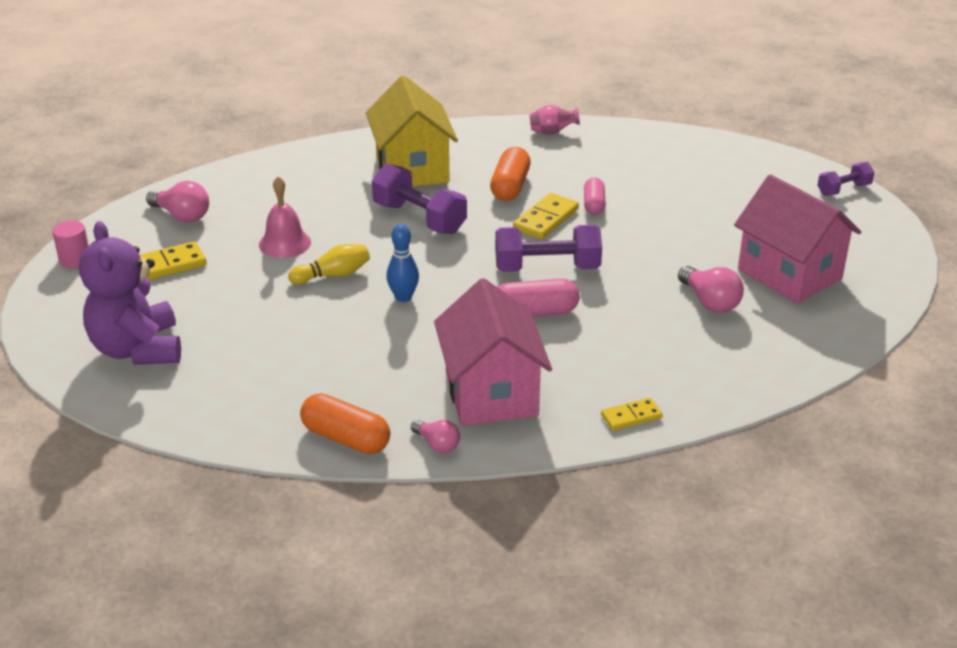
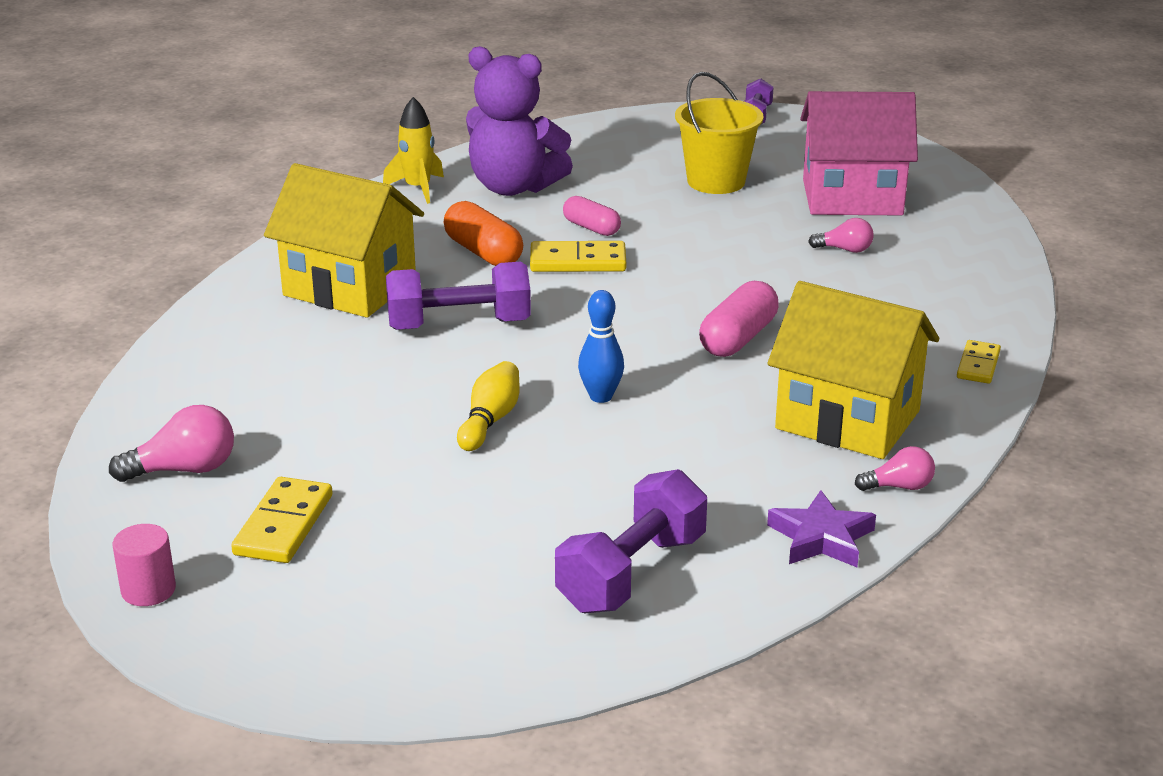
camera: 50 degrees left, 5 degrees down
purple teddy bear [79,221,181,365] -> purple teddy bear moved to [466,46,573,196]
pink bell [259,176,311,258] -> none
orange capsule [300,393,391,454] -> purple star [767,490,876,567]
pink house [434,278,552,426] -> yellow house [767,281,939,459]
purple dumbbell [495,225,602,272] -> purple dumbbell moved to [555,469,707,613]
yellow domino [513,193,579,239] -> yellow domino turned 75 degrees counterclockwise [530,241,626,272]
pink vase [530,105,580,134] -> yellow rocket [383,97,444,204]
pink light bulb [678,266,744,313] -> pink light bulb [808,218,874,253], size x0.63
none -> yellow bucket [675,72,763,194]

